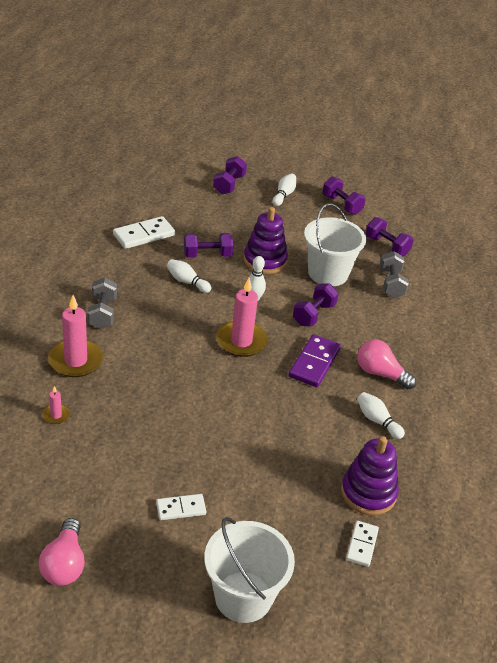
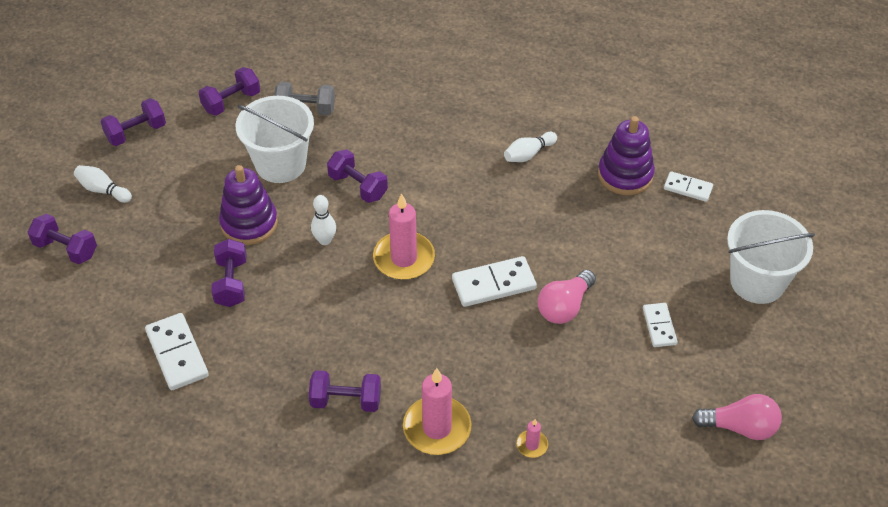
camera: 80 degrees left, 10 degrees up
grey dumbbell [88,278,117,329] -> purple dumbbell [309,370,381,412]
white bowling pin [167,259,212,293] -> none
purple domino [288,334,341,387] -> none
pink light bulb [357,339,416,389] -> pink light bulb moved to [538,270,596,324]
none -> white domino [452,256,537,307]

